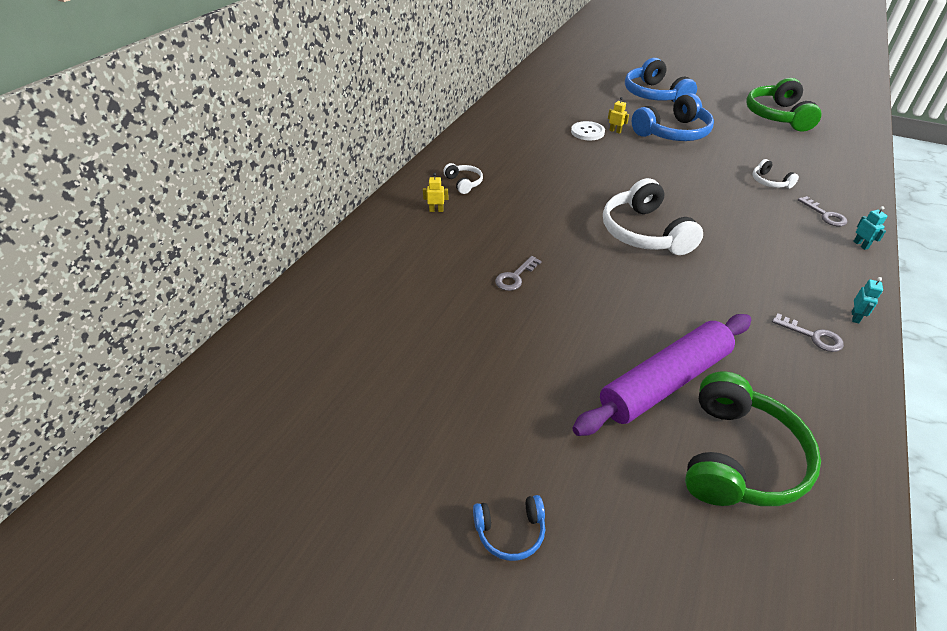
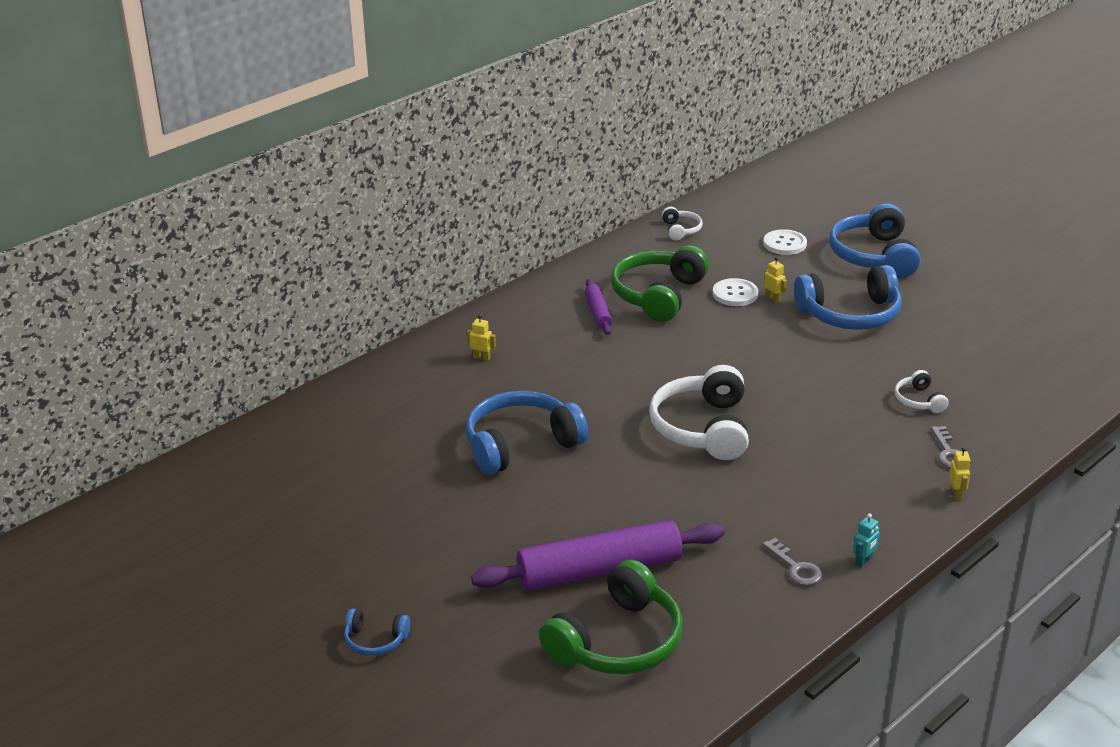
camera: 20 degrees right, 10 degrees down
white headphones [443,163,483,194] -> white headphones moved to [662,207,703,241]
grey key [495,256,542,291] -> blue headphones [466,391,588,475]
green headphones [746,78,822,132] -> green headphones moved to [611,245,709,322]
turquoise robot [853,206,887,250] -> yellow robot [949,447,971,500]
none -> purple rolling pin [585,279,612,335]
none -> white button [763,229,807,255]

